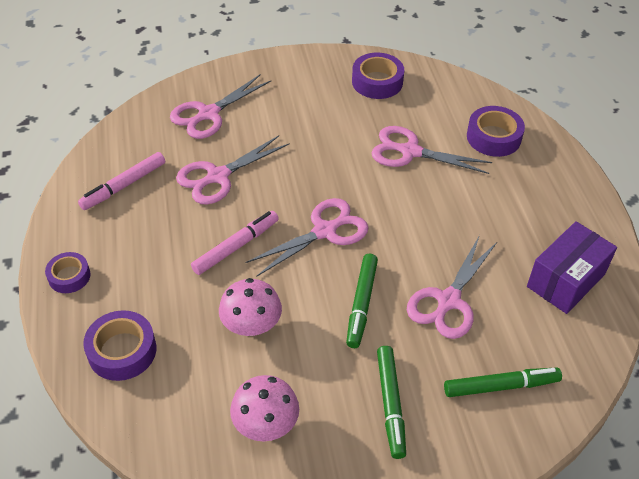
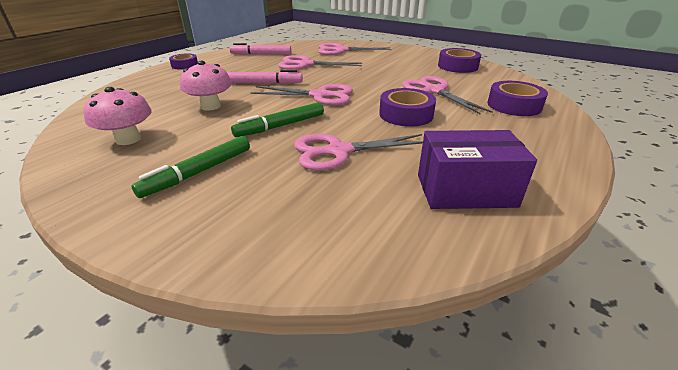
camera: 45 degrees right, 15 degrees down
purple tape [83,310,156,381] -> purple tape moved to [379,88,436,127]
green marker [444,368,562,397] -> none

